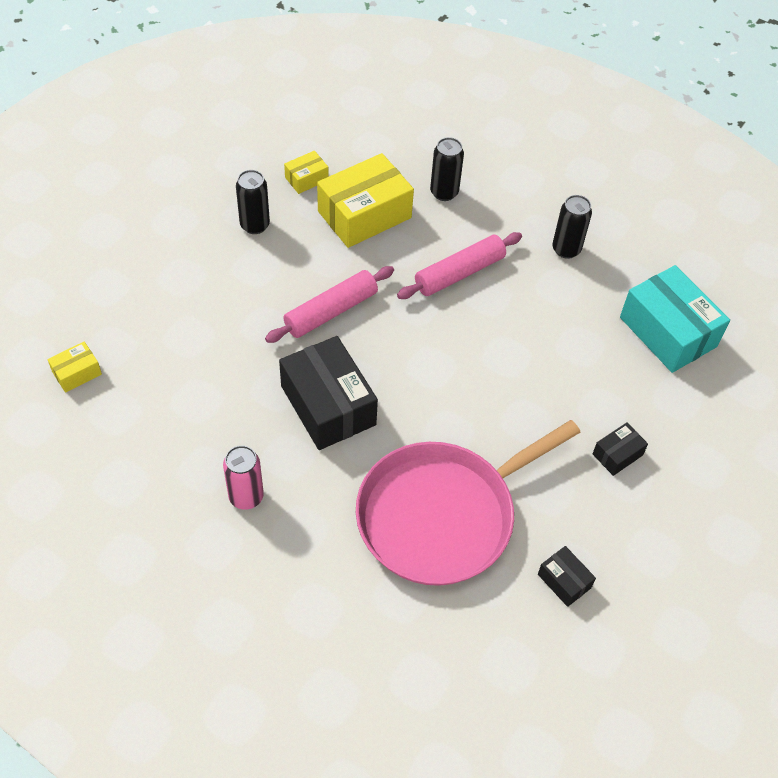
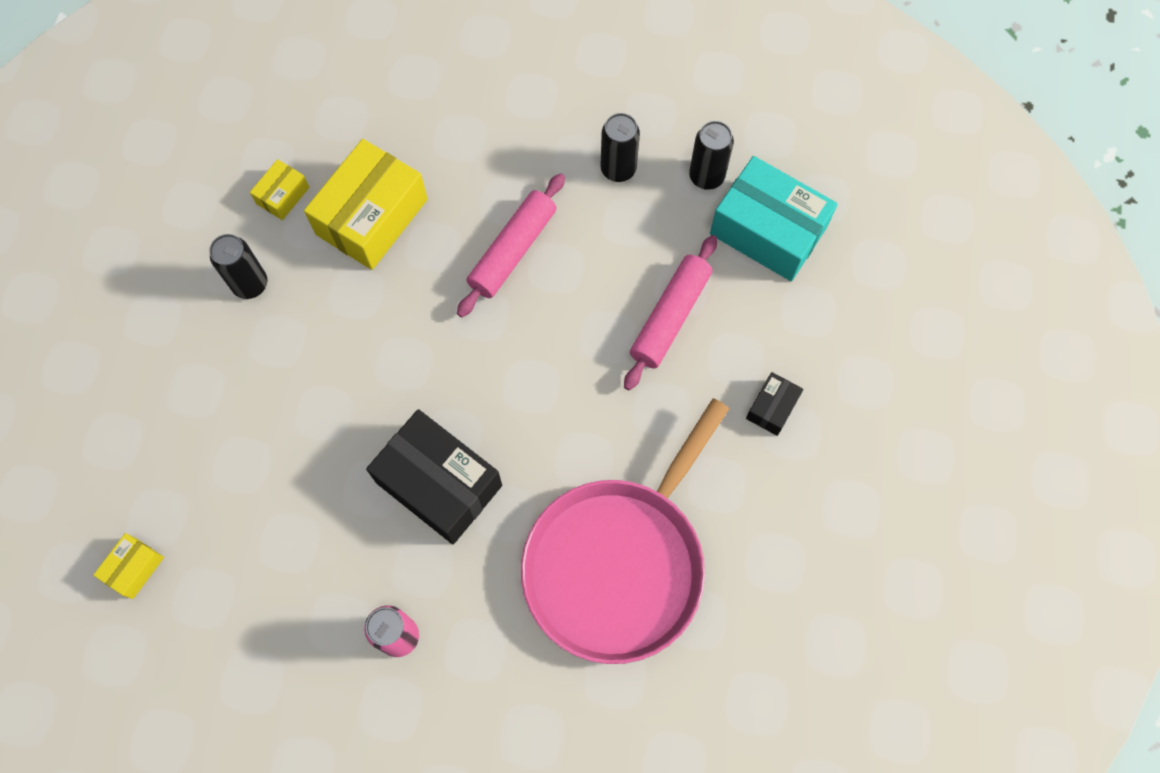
camera: 20 degrees left, 15 degrees up
pink rolling pin [265,266,394,343] -> pink rolling pin moved to [624,235,717,390]
black can [430,137,464,201] -> black can moved to [689,121,734,190]
black box [538,546,596,607] -> none

